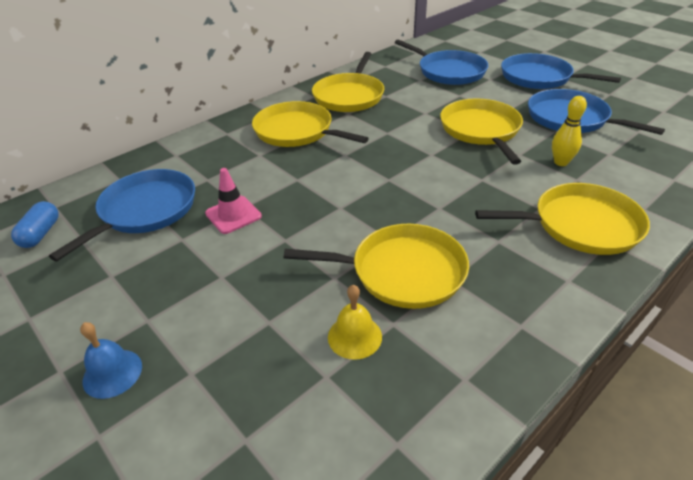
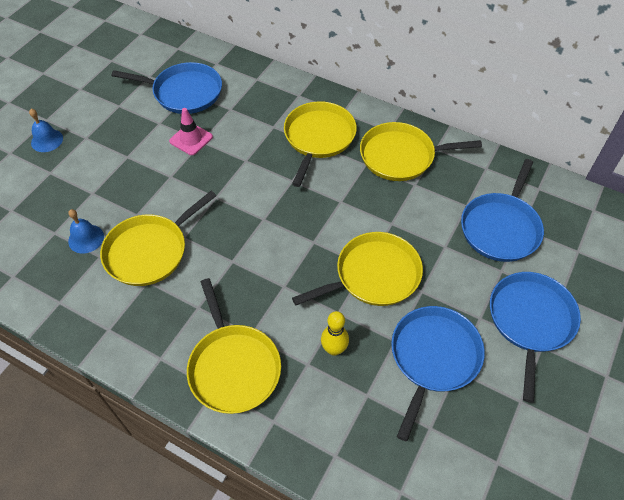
camera: 70 degrees right, 15 degrees up
blue capsule [11,201,59,248] -> none
yellow pan [284,224,469,309] -> yellow pan turned 60 degrees clockwise [100,191,216,286]
yellow bell [328,285,382,360] -> blue bell [68,209,104,253]

